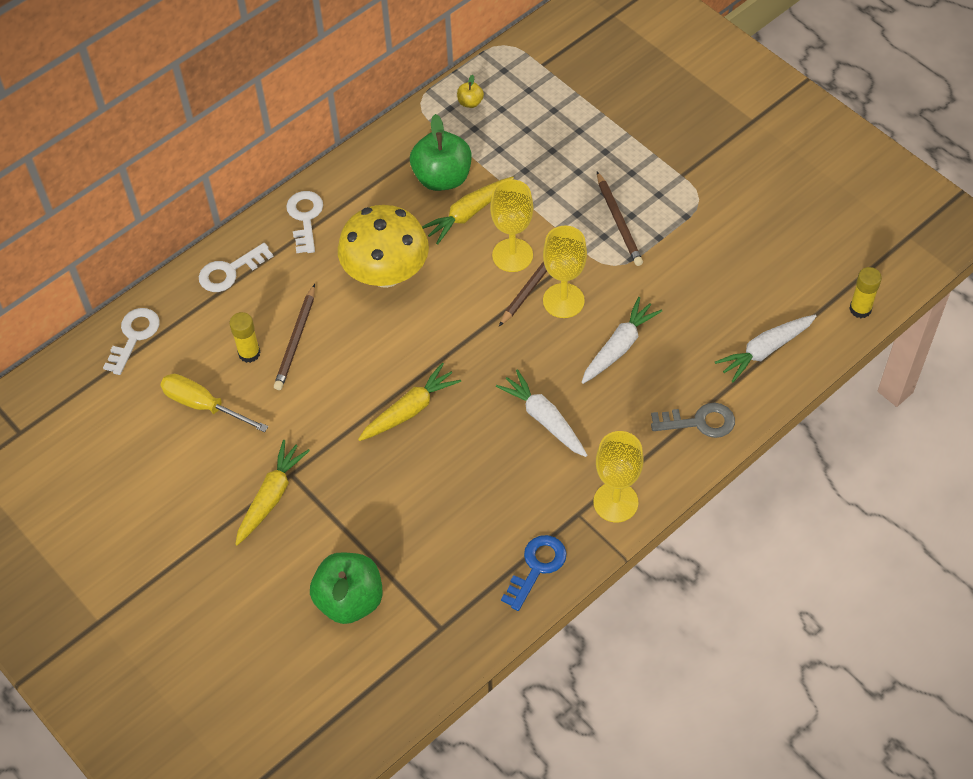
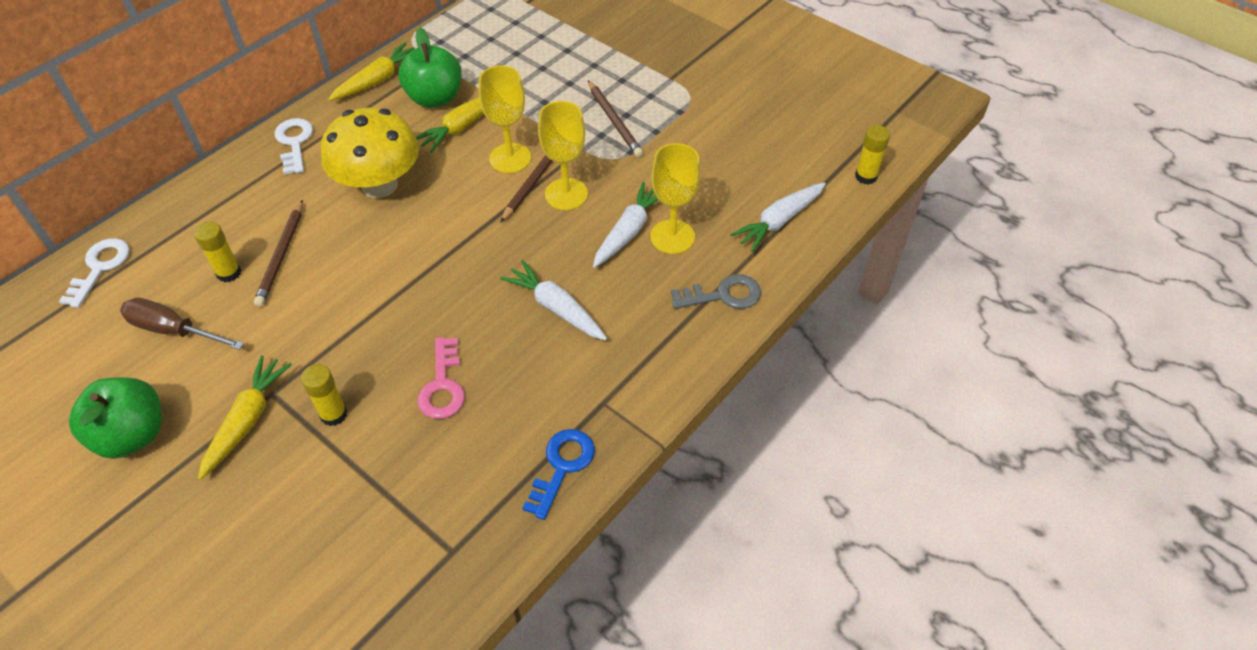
camera: 10 degrees left, 5 degrees down
yellow screwdriver [160,374,269,432] -> brown screwdriver [120,298,244,350]
white key [199,243,273,292] -> none
green apple [310,552,383,624] -> green apple moved to [69,377,162,459]
yellow carrot [358,363,461,441] -> yellow carrot moved to [329,42,415,101]
yellow apple [457,75,484,108] -> none
yellow goblet [593,431,644,522] -> yellow goblet moved to [650,143,701,254]
none -> yellow glue stick [301,364,347,426]
none -> pink key [418,337,465,419]

